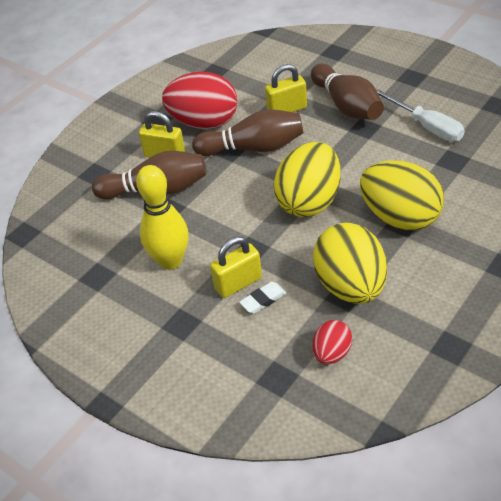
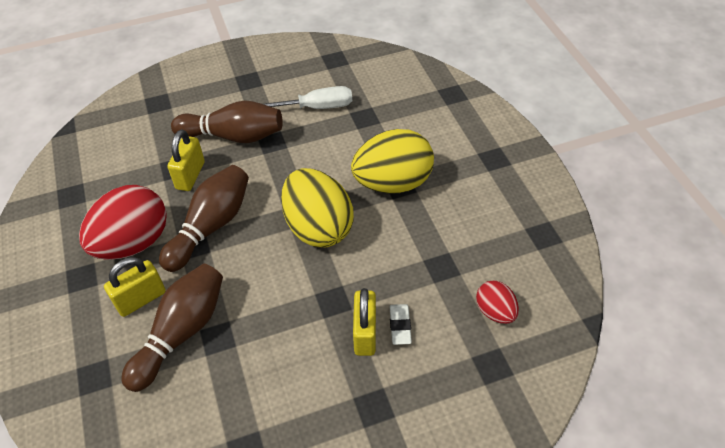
camera: 60 degrees left, 5 degrees up
yellow bowling pin [136,165,189,270] -> none
yellow egg [313,222,387,304] -> none

